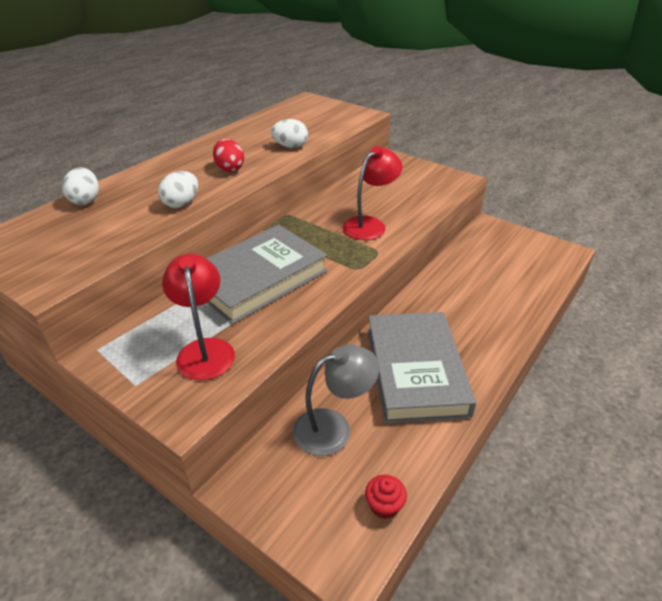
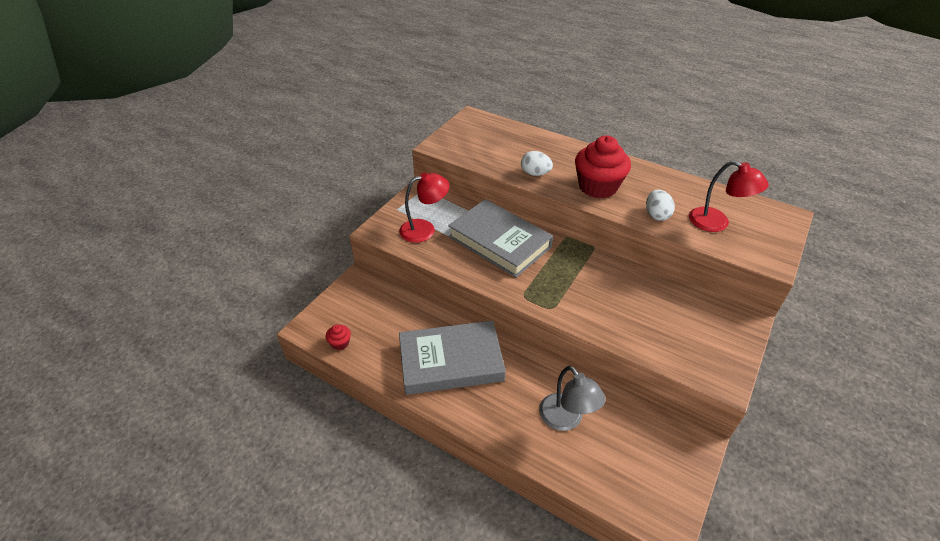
camera: 85 degrees right, 5 degrees up
white egg [62,168,99,205] -> none
red egg [213,139,244,172] -> red cupcake [575,135,631,198]
grey lamp [293,344,379,456] -> grey lamp moved to [539,366,606,431]
red lamp [343,146,402,240] -> red lamp moved to [689,161,769,232]

